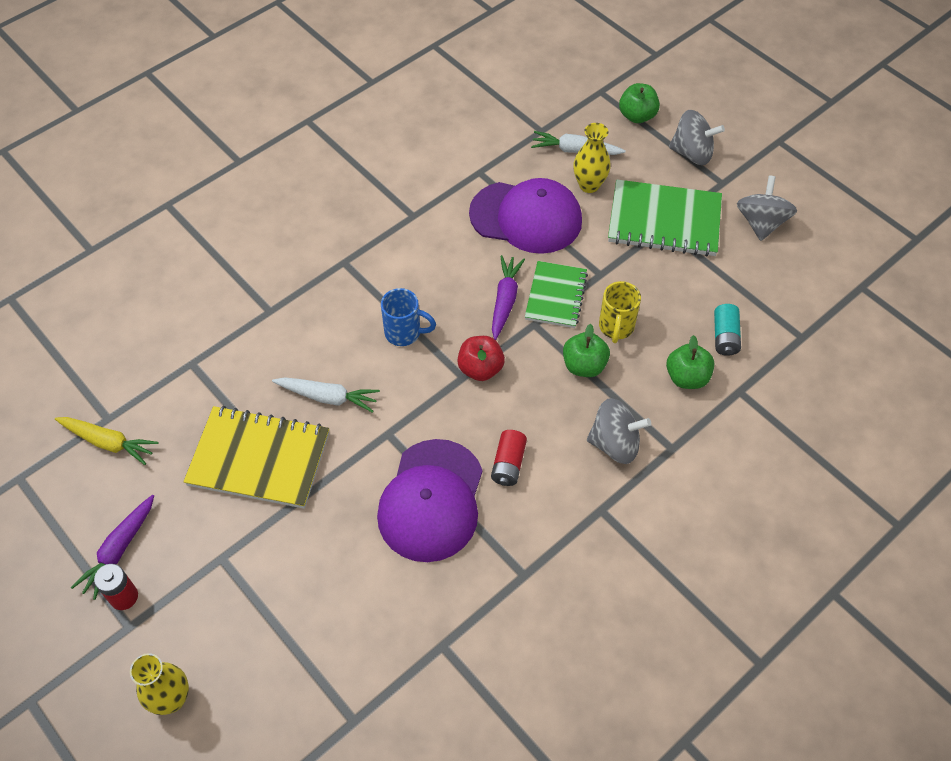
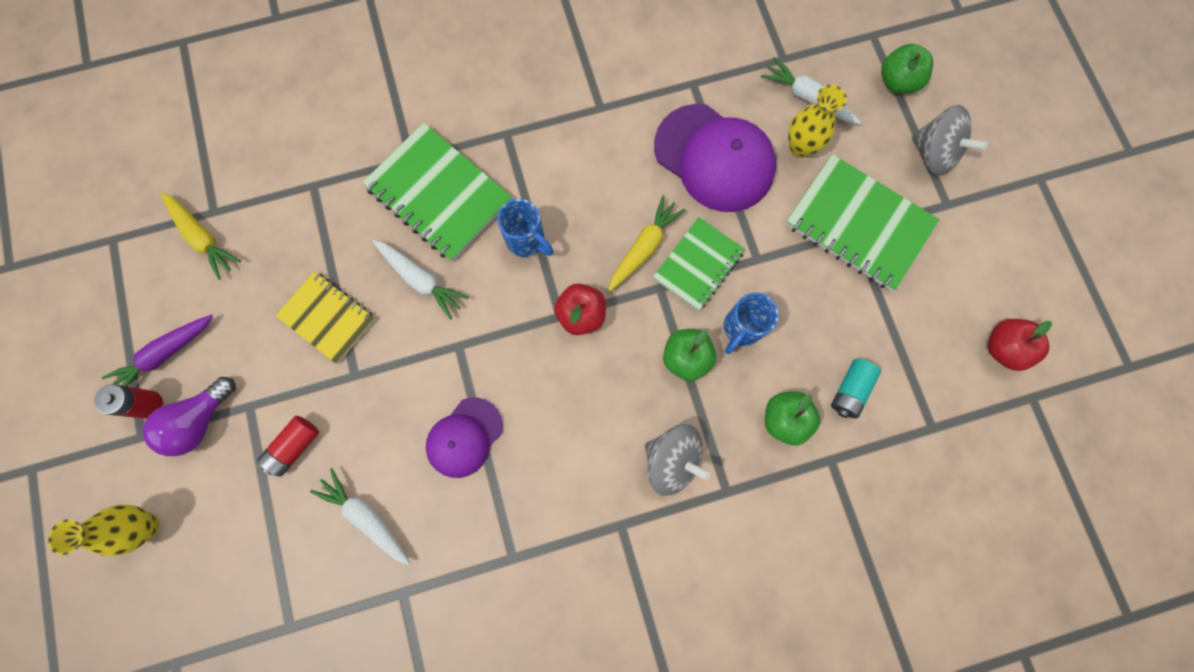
camera: 25 degrees right, 20 degrees up
yellow notebook [183,406,329,509] -> yellow notebook [275,271,376,364], size x0.63
purple cap [377,439,483,562] -> purple cap [426,398,503,478], size x0.60
red battery [491,430,527,486] -> red battery moved to [257,416,319,477]
purple carrot [492,255,525,340] -> yellow carrot [608,195,686,291]
yellow mug [599,281,641,343] -> blue mug [724,293,779,354]
grey spinning top [737,175,797,241] -> none
none -> purple light bulb [143,377,236,456]
none -> white carrot [310,468,411,565]
none -> green notebook [362,123,512,261]
none -> red apple [988,319,1052,371]

